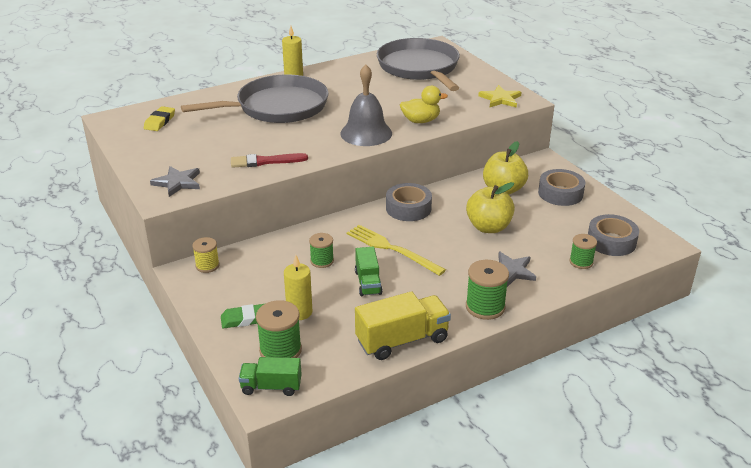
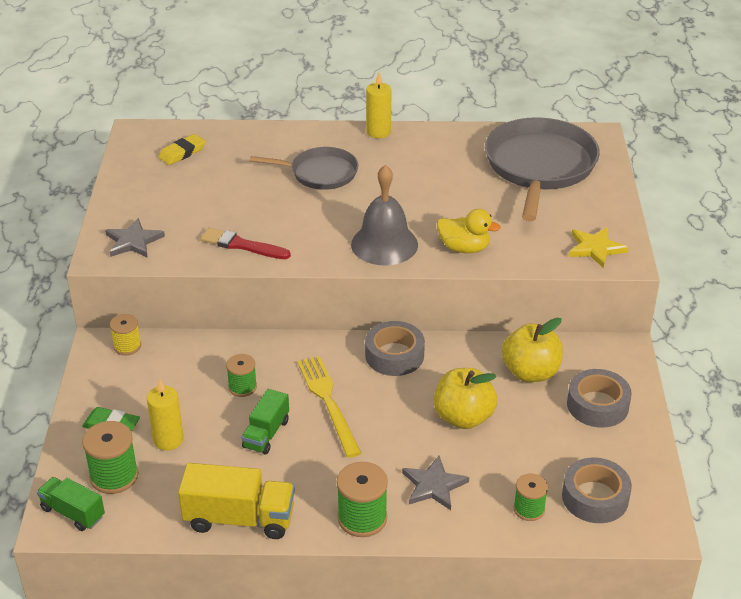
camera: 30 degrees right, 5 degrees up
grey pan [181,75,329,123] -> grey pan [250,147,358,190], size x0.58

